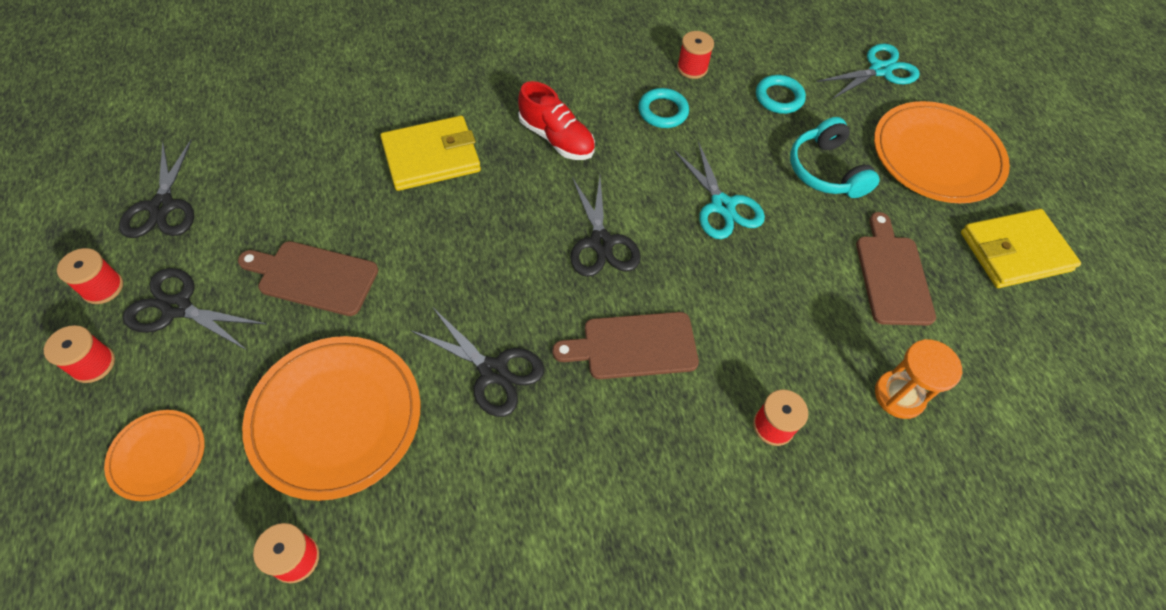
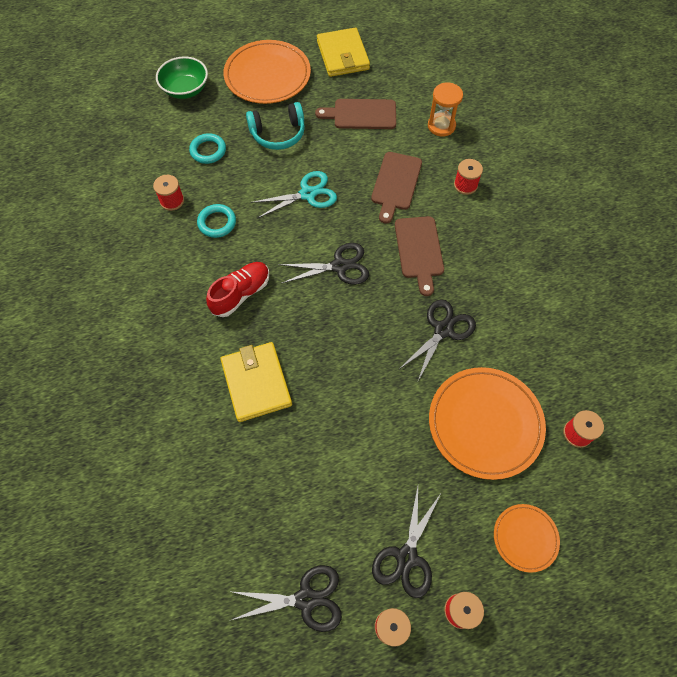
camera: 85 degrees left, 5 degrees up
brown cutting board [238,241,378,316] -> brown cutting board moved to [371,152,422,224]
turquoise scissors [817,44,920,99] -> green bowl [156,56,208,99]

